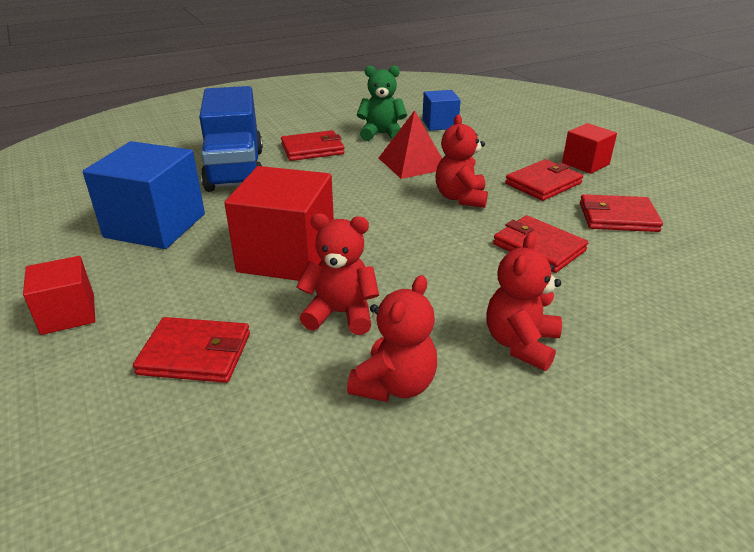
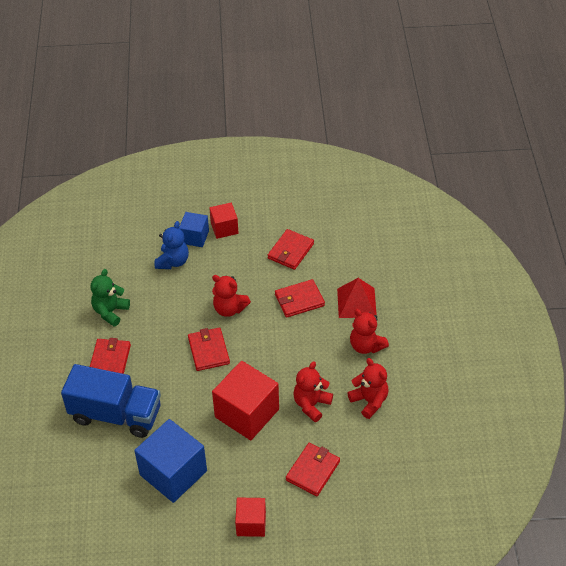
camera: 65 degrees left, 15 degrees up
red pyramid [379,110,442,179] -> red pyramid moved to [337,278,377,318]
blue cube [422,90,461,131] -> blue cube moved to [179,212,209,247]
red wallet [505,159,583,201] -> red wallet moved to [188,327,230,371]
none -> blue teddy bear [154,221,189,269]

